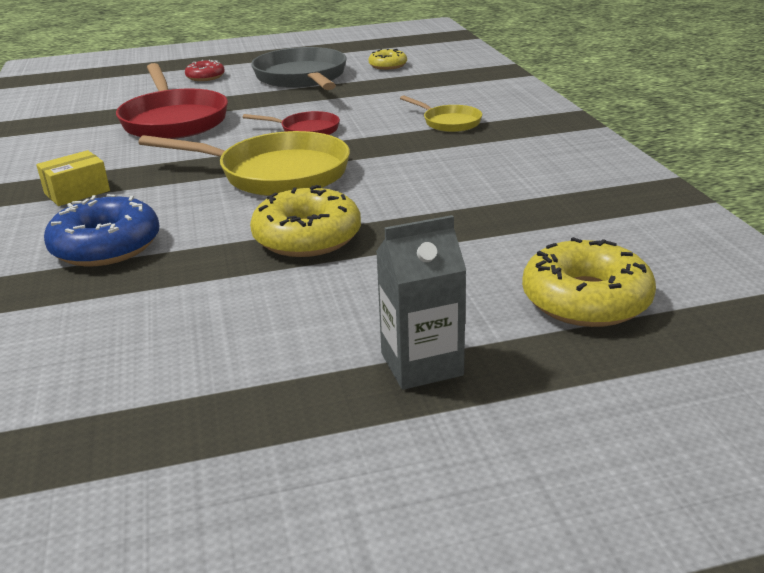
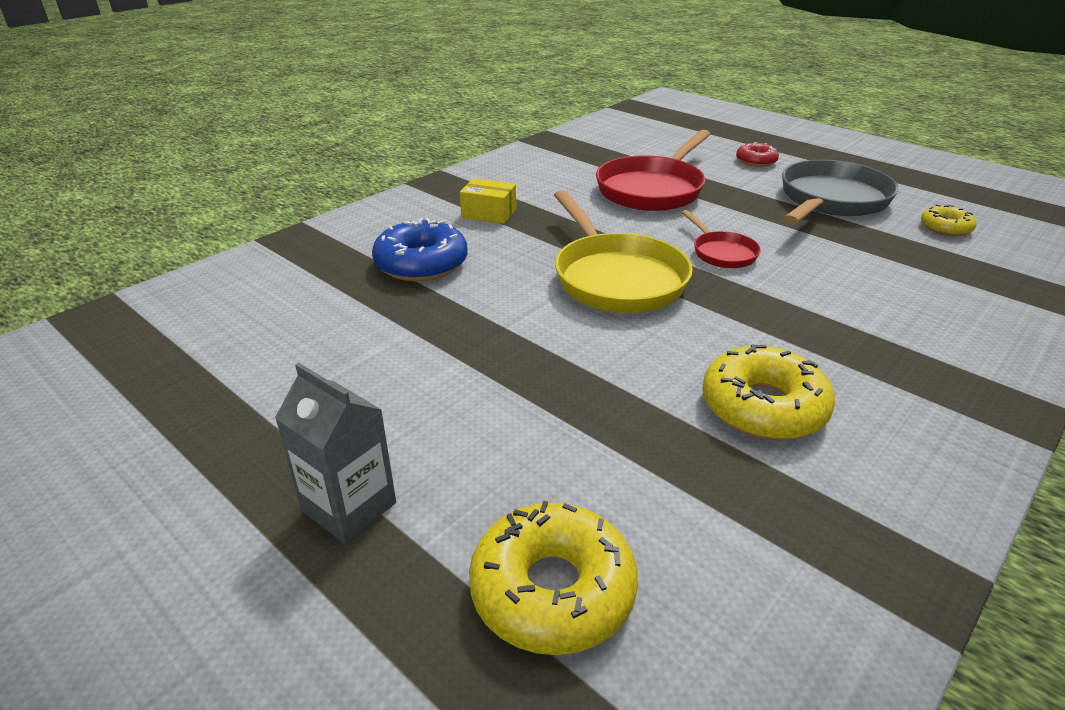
camera: 55 degrees right, 5 degrees up
yellow donut [250,185,361,257] -> yellow donut moved to [702,344,835,440]
yellow pan [400,95,482,132] -> none

